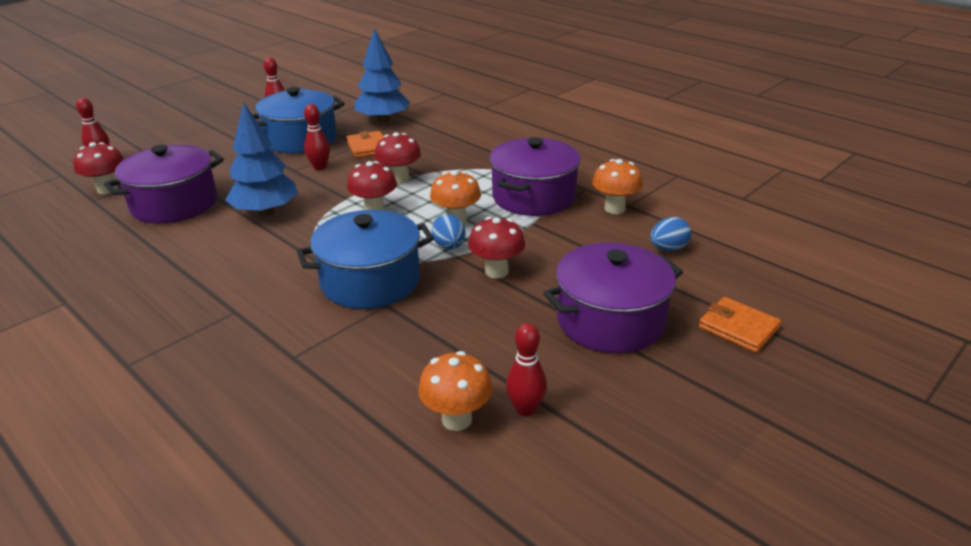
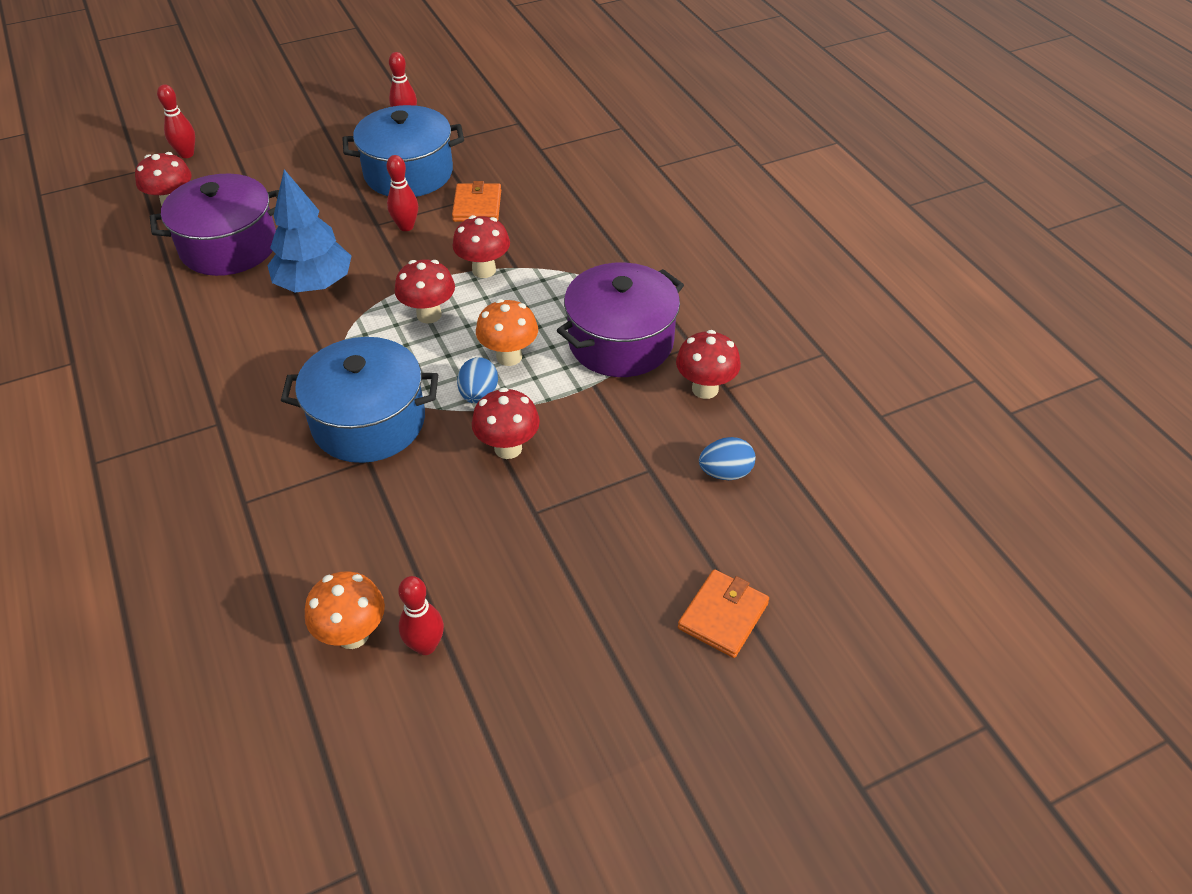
camera: 20 degrees right, 15 degrees up
blue tree [354,28,410,123] -> none
purple pot [543,242,683,353] -> none
orange mushroom [592,159,643,214] -> red mushroom [676,330,741,399]
orange wallet [698,297,781,353] -> orange wallet turned 60 degrees clockwise [678,569,769,658]

